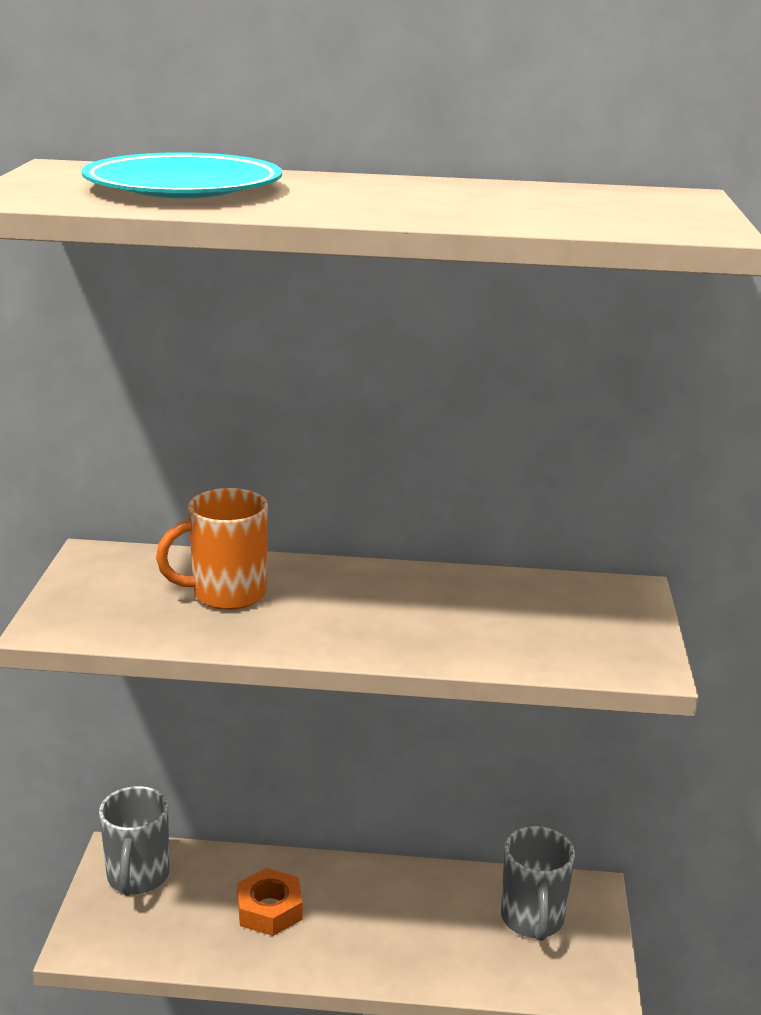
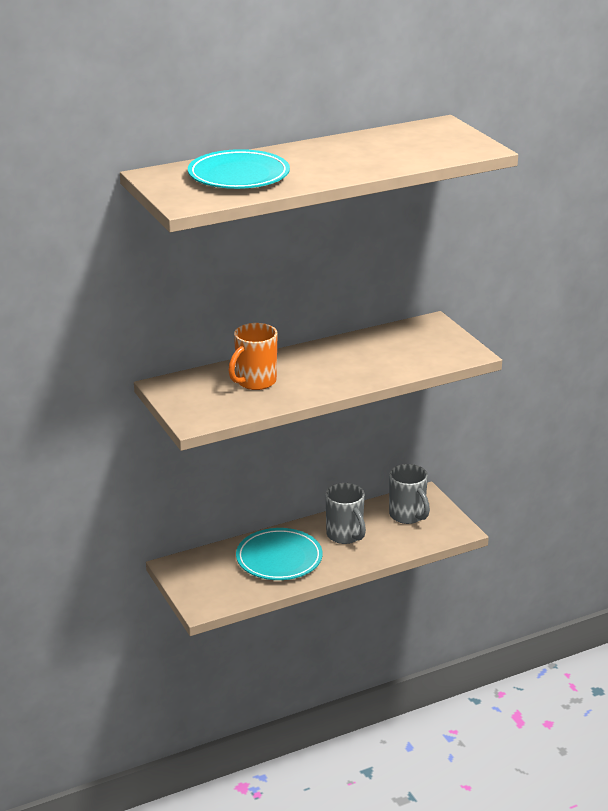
camera: 30 degrees left, 5 degrees up
grey mug [99,786,169,896] -> grey mug moved to [326,483,366,544]
orange nut [237,868,303,936] -> turquoise plate [236,528,322,580]

